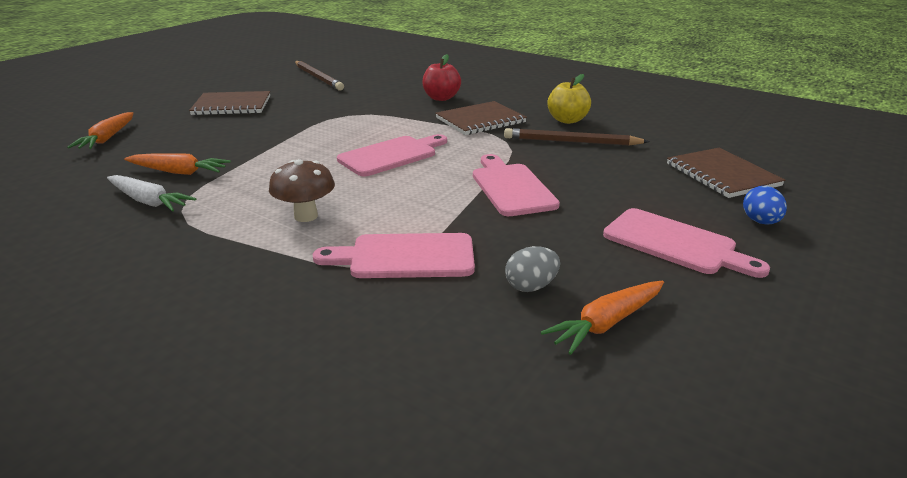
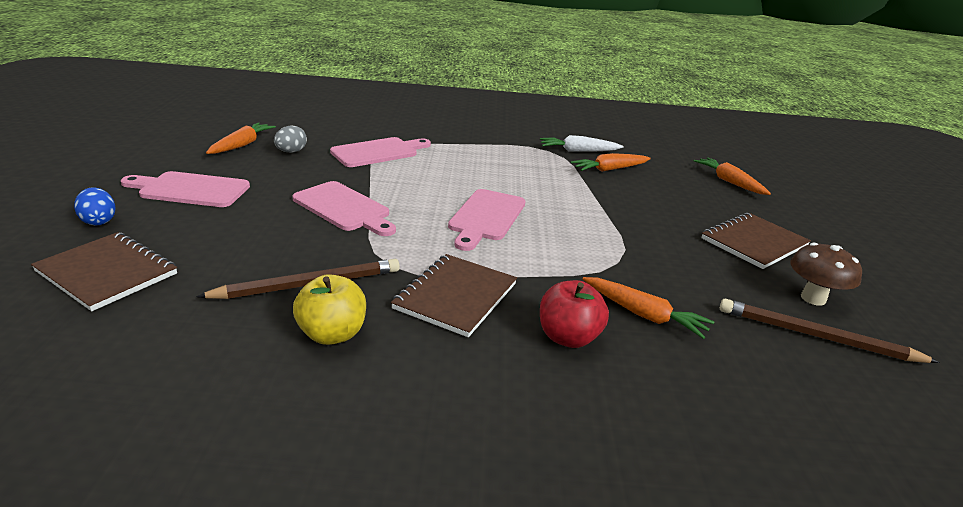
camera: 145 degrees right, 0 degrees up
brown mushroom [269,159,335,222] -> brown mushroom moved to [790,243,862,306]
none -> orange carrot [582,277,714,339]

